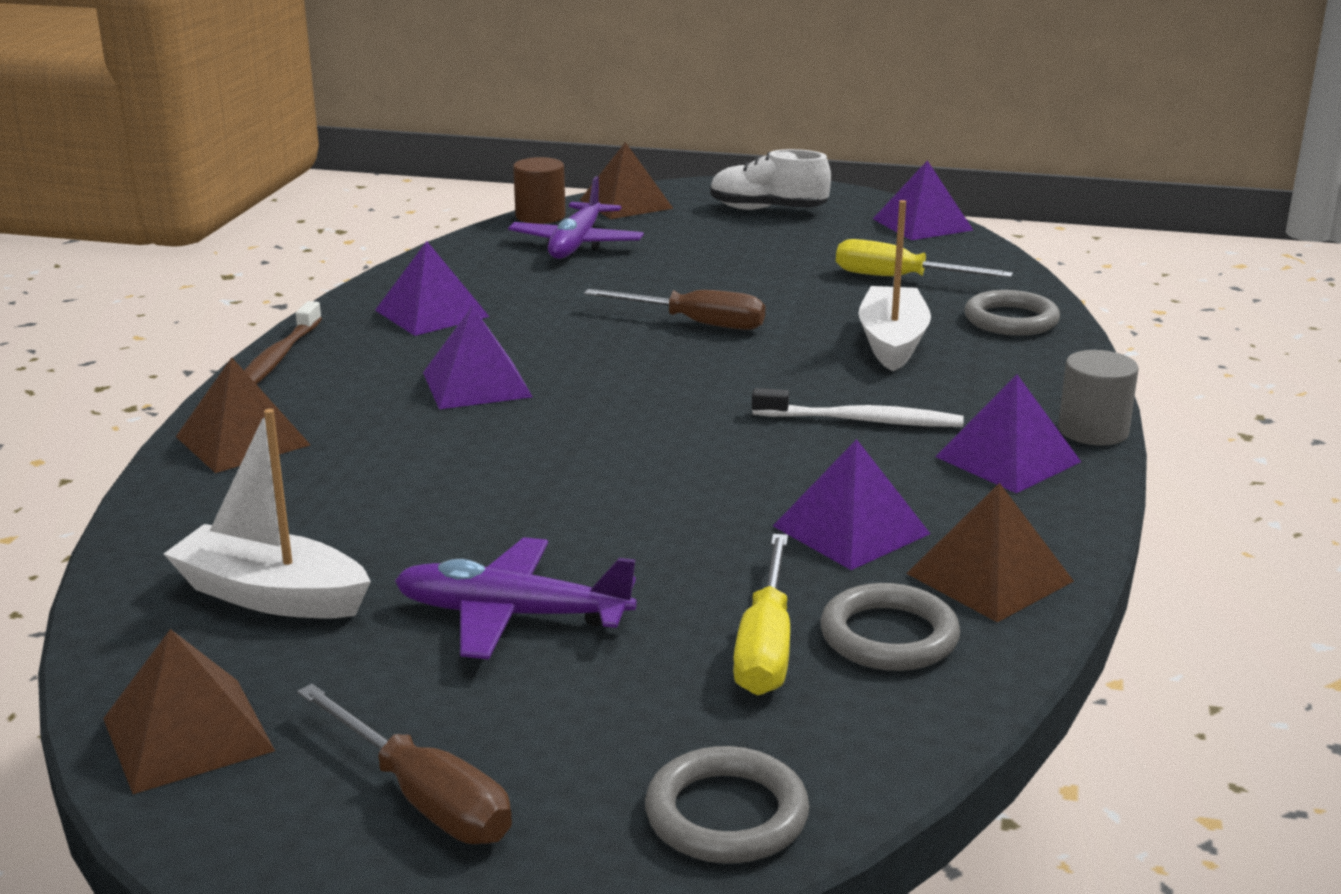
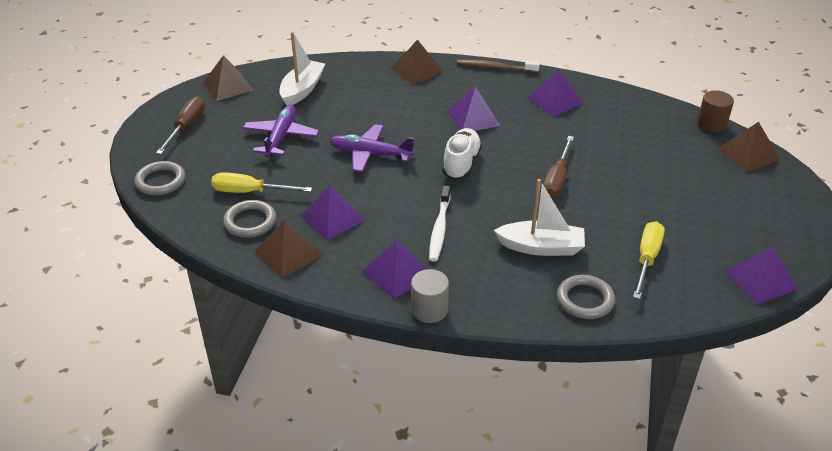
camera: 90 degrees right, 15 degrees up
brown screwdriver [297,684,512,844] -> brown screwdriver turned 150 degrees clockwise [156,97,205,154]
purple plane [508,176,644,259] -> purple plane moved to [329,124,415,172]
white shoe [710,149,831,210] -> white shoe moved to [442,128,482,180]

